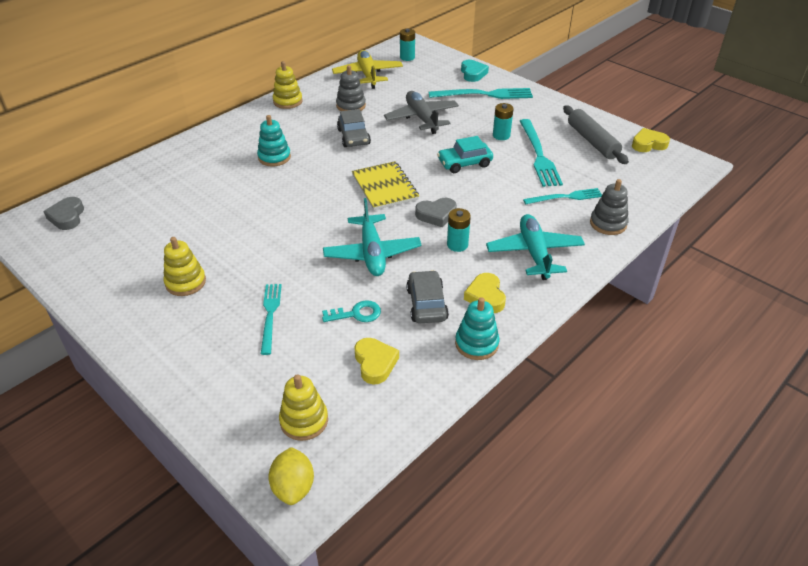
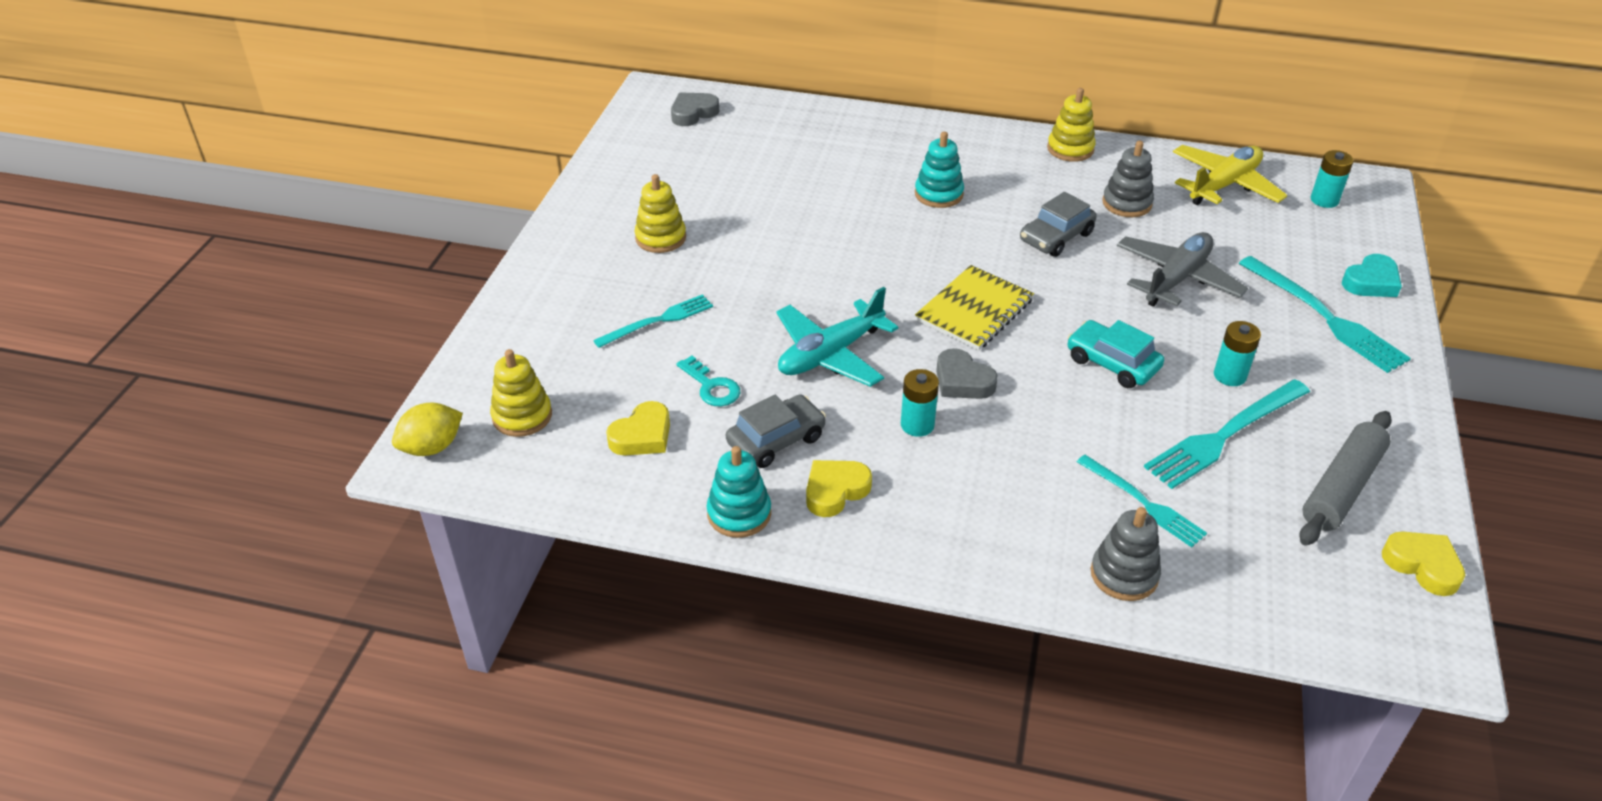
camera: 60 degrees right, 0 degrees up
turquoise plane [486,214,585,280] -> none

